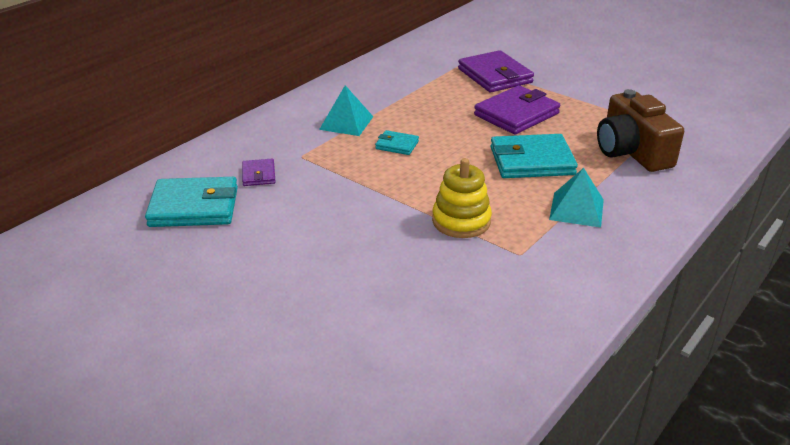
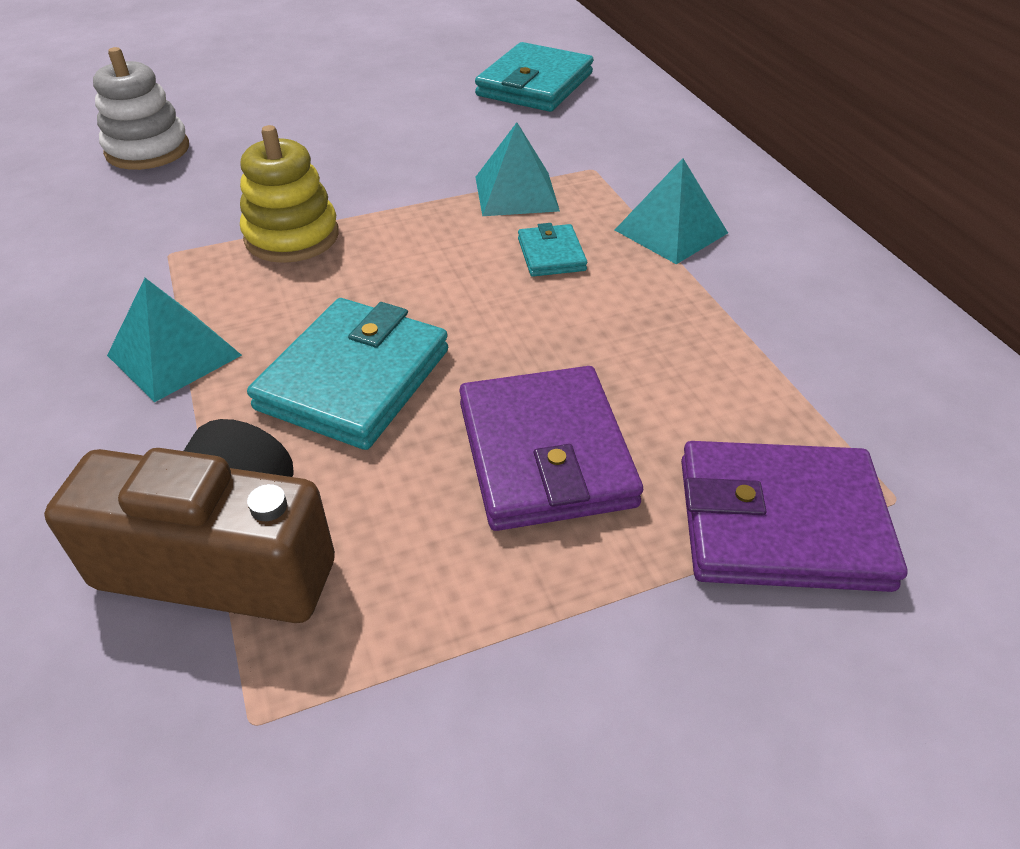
camera: 120 degrees right, 10 degrees up
purple wallet [242,159,276,186] -> none
turquoise wallet [375,130,419,155] -> turquoise wallet turned 60 degrees counterclockwise [518,223,587,277]
none -> white stacking toy [93,47,189,170]
none -> turquoise pyramid [475,123,560,216]

